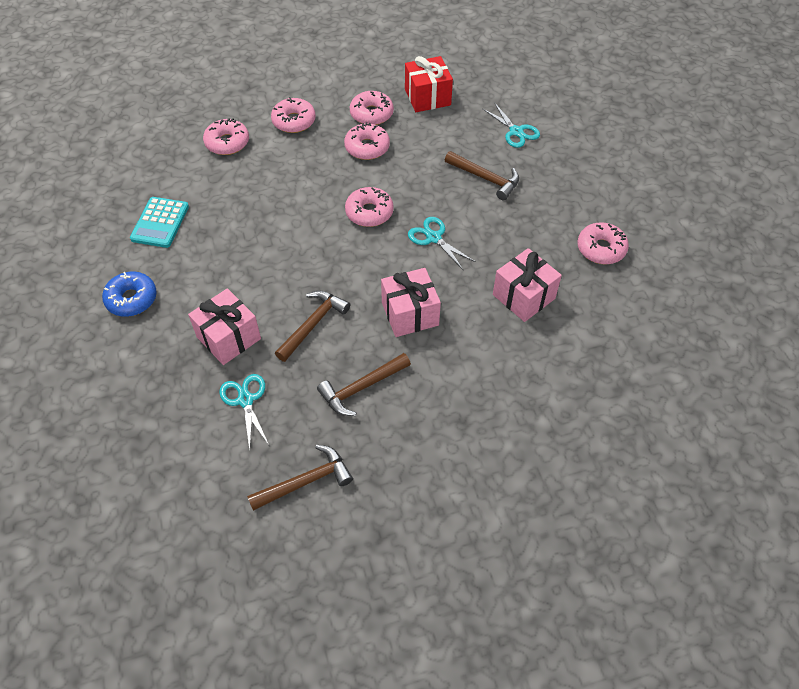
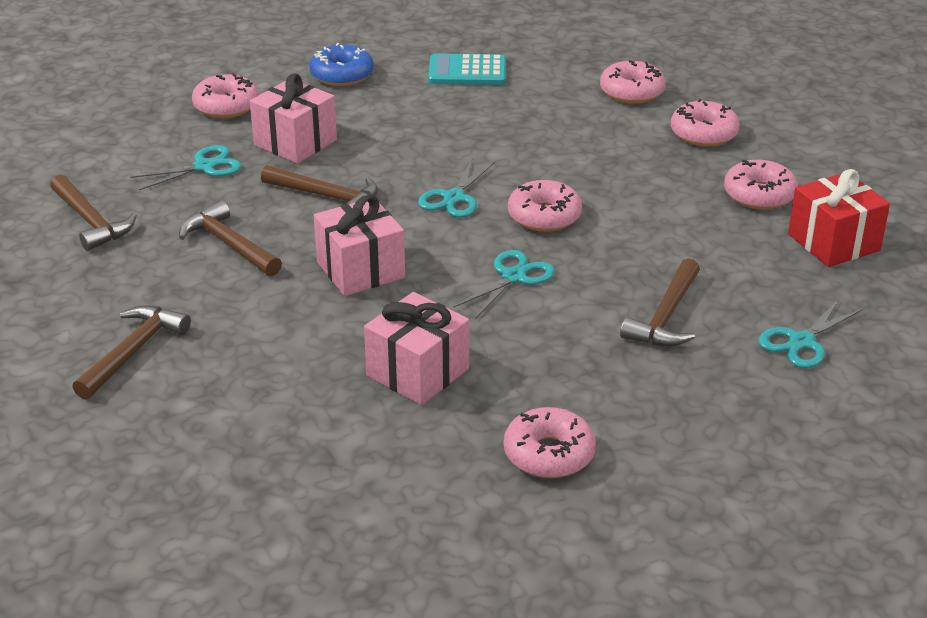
camera: 80 degrees right, 20 degrees down
pink donut [344,122,390,160] -> pink donut moved to [192,74,259,118]
none -> brown hammer [73,305,191,400]
none -> turquoise scissors [418,160,495,218]

